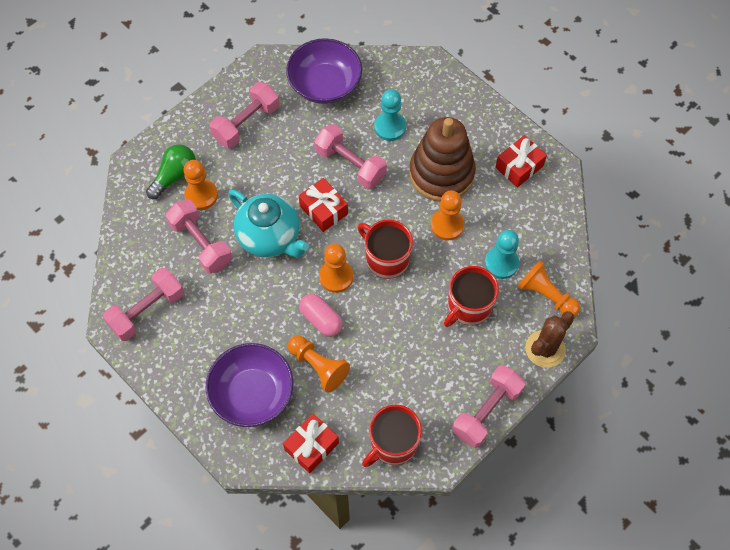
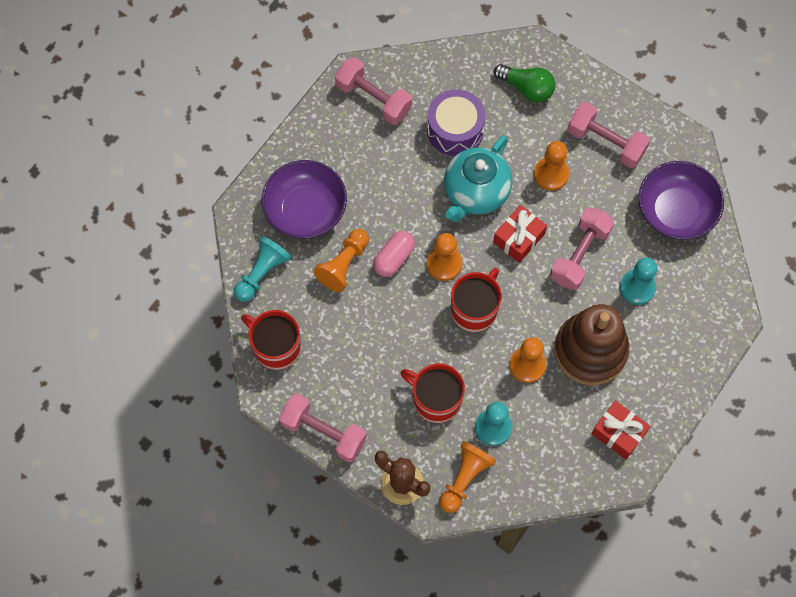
camera: 80 degrees right, 5 degrees up
pink dumbbell [166,199,232,274] -> purple drum [427,89,485,156]
orange pawn [184,160,218,210] -> orange pawn moved to [534,141,569,191]
red gift [283,413,339,473] -> turquoise pawn [234,236,291,302]

